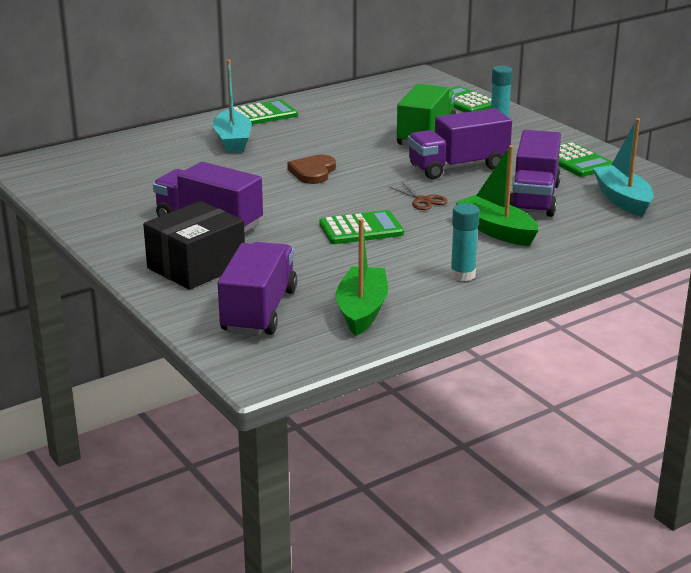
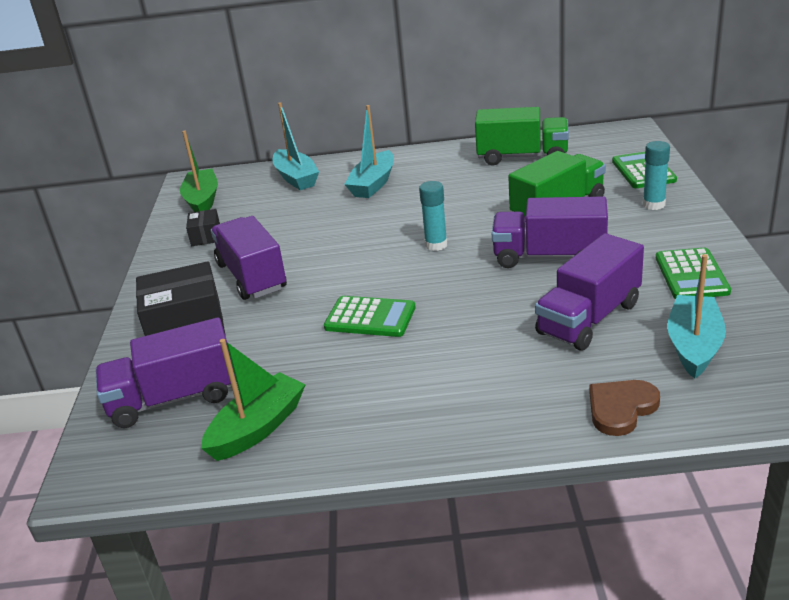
camera: 35 degrees right, 5 degrees up
purple truck [218,242,297,336] -> purple truck turned 150 degrees counterclockwise [95,318,236,428]
green calculator [233,100,298,125] -> none
brown heart [287,155,336,184] -> brown heart moved to [589,380,660,436]
brown scissors [389,182,448,210] -> none
turquoise glue stick [450,203,480,281] -> turquoise glue stick moved to [419,181,448,251]
green boat [456,145,538,246] -> green boat moved to [180,131,218,212]
none -> black box [186,209,220,246]
none -> turquoise boat [273,102,319,190]
none -> green truck [475,107,569,166]

